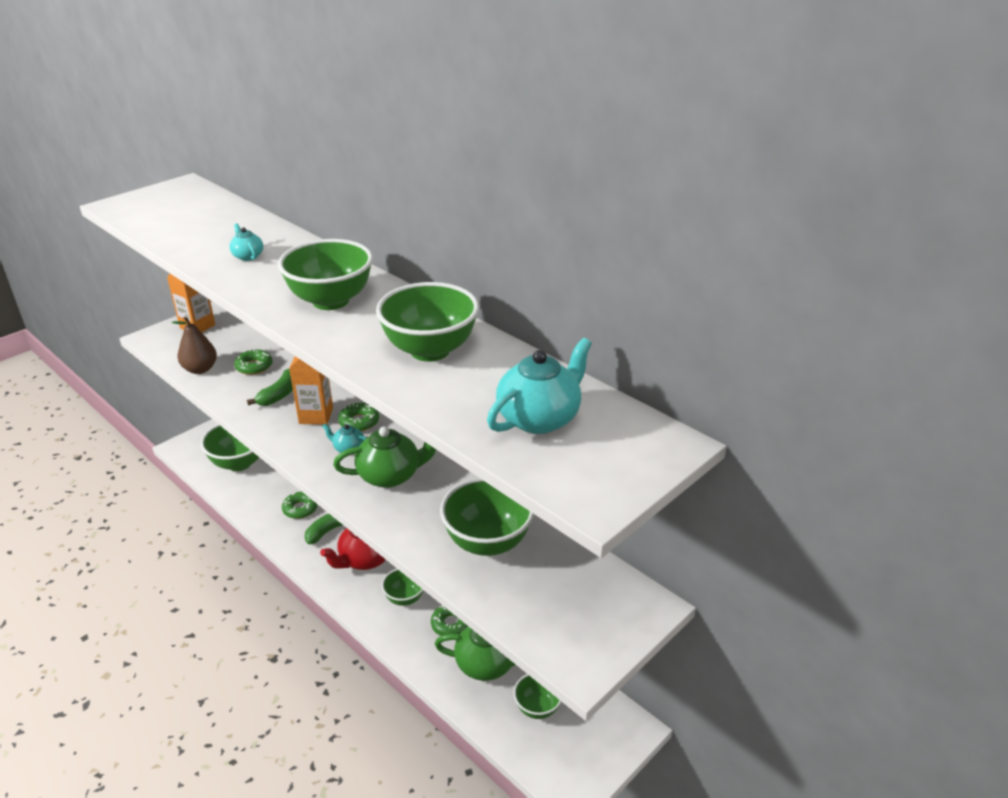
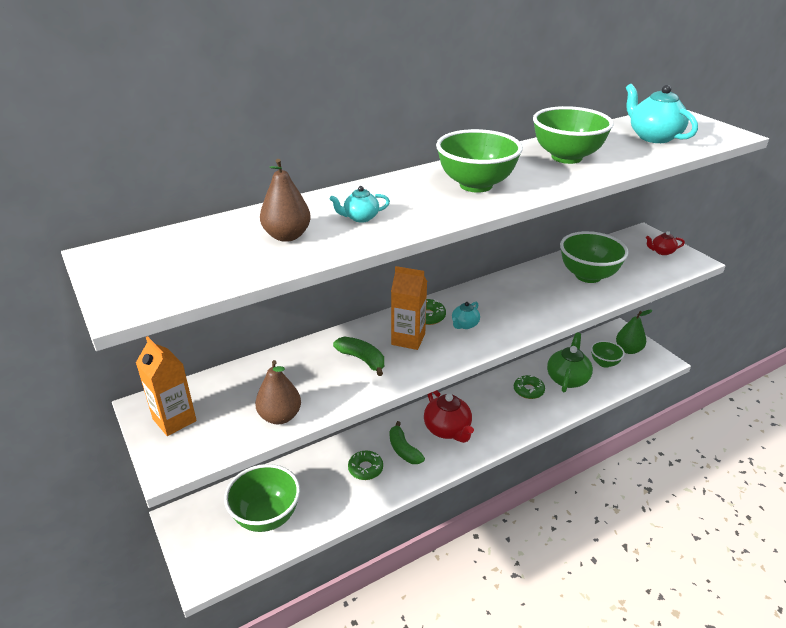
camera: 75 degrees left, 0 degrees up
green donut [234,349,273,375] -> none
green teapot [333,426,436,488] -> none
green bowl [382,569,424,606] -> none
none -> brown pear [260,159,311,242]
none -> green pear [616,310,652,354]
none -> red teapot [646,231,685,255]

